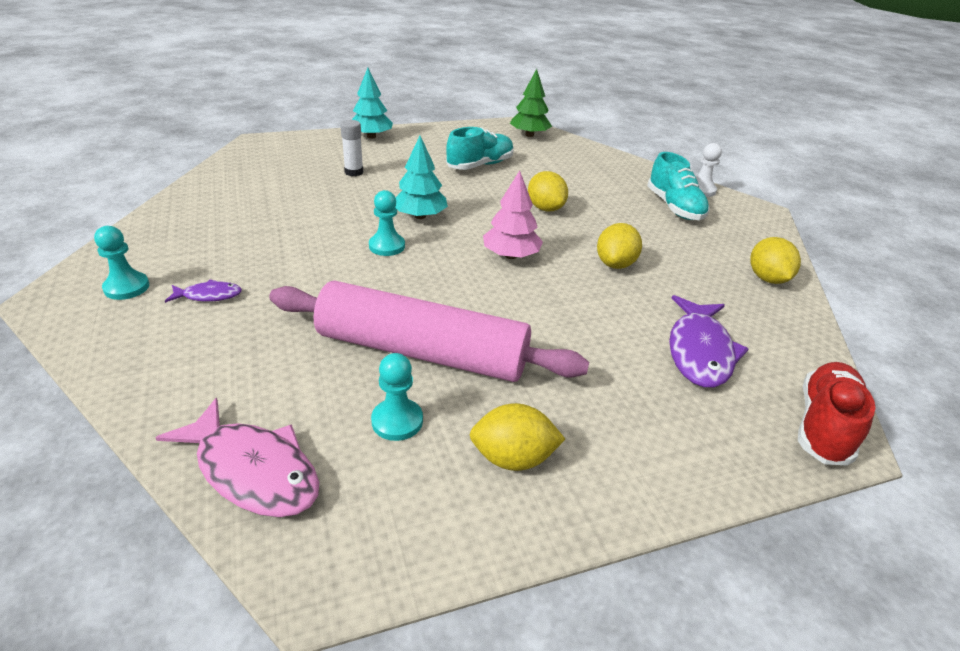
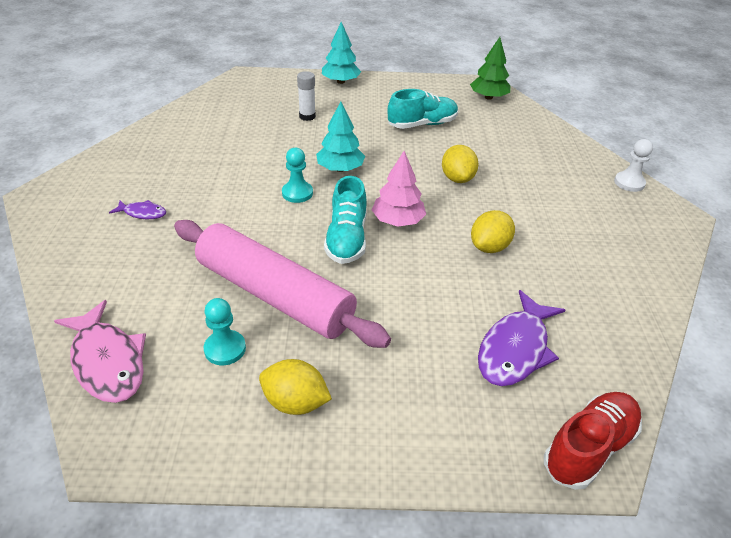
camera: 20 degrees right, 5 degrees up
turquoise pawn [94,226,149,300] -> none
turquoise shoe [647,152,710,220] -> turquoise shoe moved to [324,176,367,264]
yellow lemon [750,237,801,284] -> none

